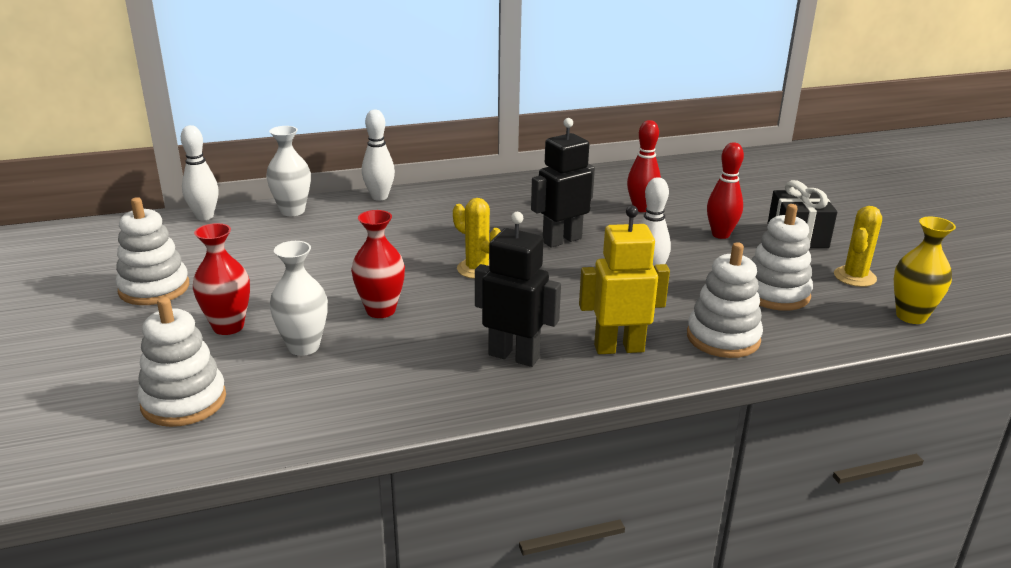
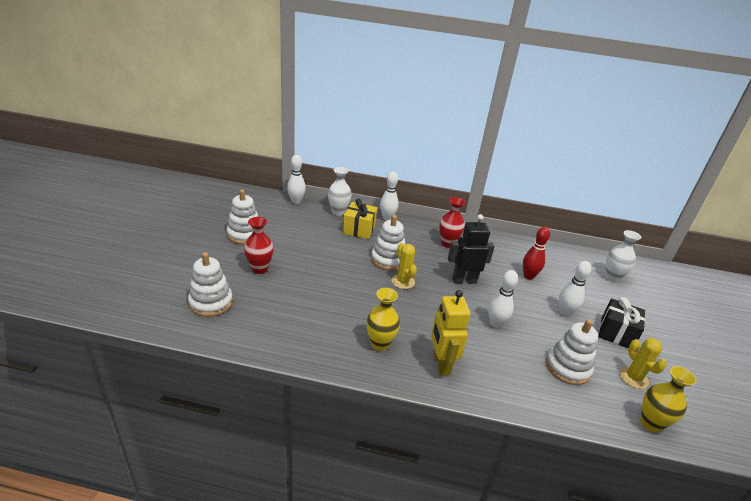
camera: 25 degrees right, 5 degrees up
white vase [269,241,328,356] -> white vase moved to [605,230,641,282]
red vase [351,210,405,318] -> red vase moved to [439,197,465,248]
black robot [475,212,561,367] -> yellow vase [367,288,400,351]
yellow robot [579,205,670,354] -> yellow robot turned 120 degrees counterclockwise [431,290,470,375]
white stacking toy [687,242,763,358] -> white stacking toy moved to [371,215,405,270]
red bowling pin [707,142,744,239] -> white bowling pin [559,261,591,317]
yellow cactus [834,206,882,287] -> yellow cactus turned 75 degrees counterclockwise [619,338,667,389]
none -> yellow gift [343,198,377,239]

